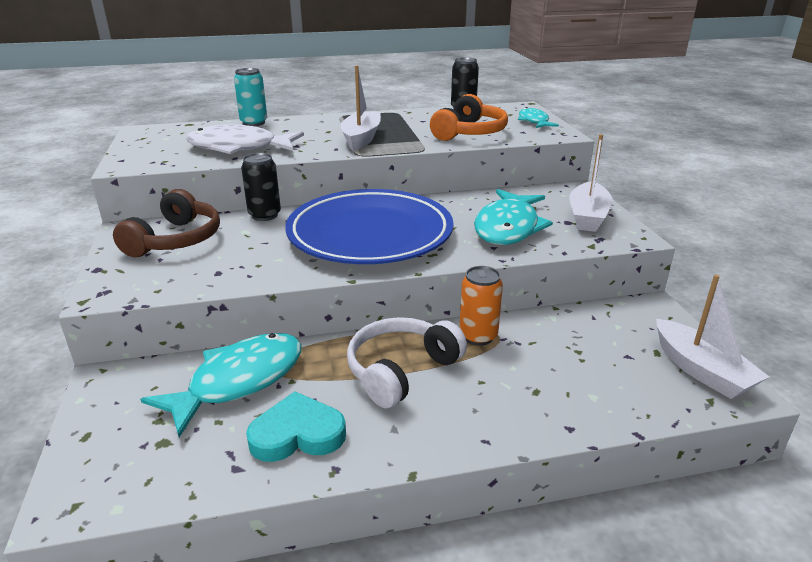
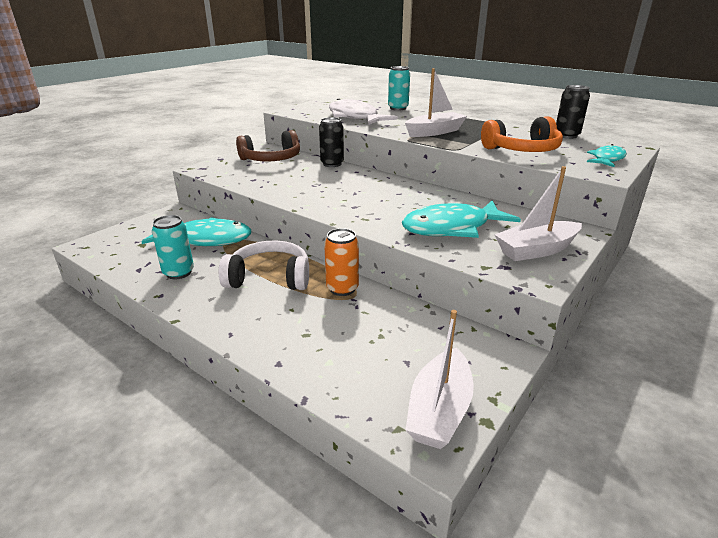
camera: 50 degrees right, 0 degrees up
turquoise heart [246,391,346,462] -> turquoise can [152,215,194,279]
blue plate [285,189,454,264] -> none

